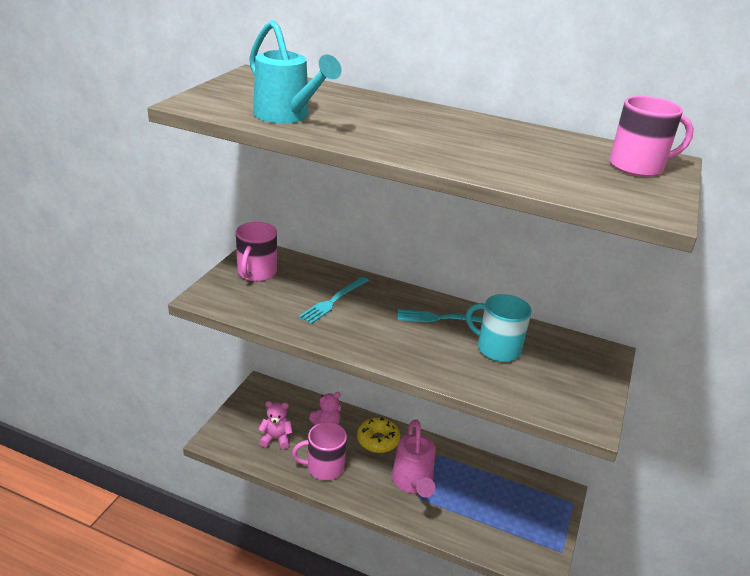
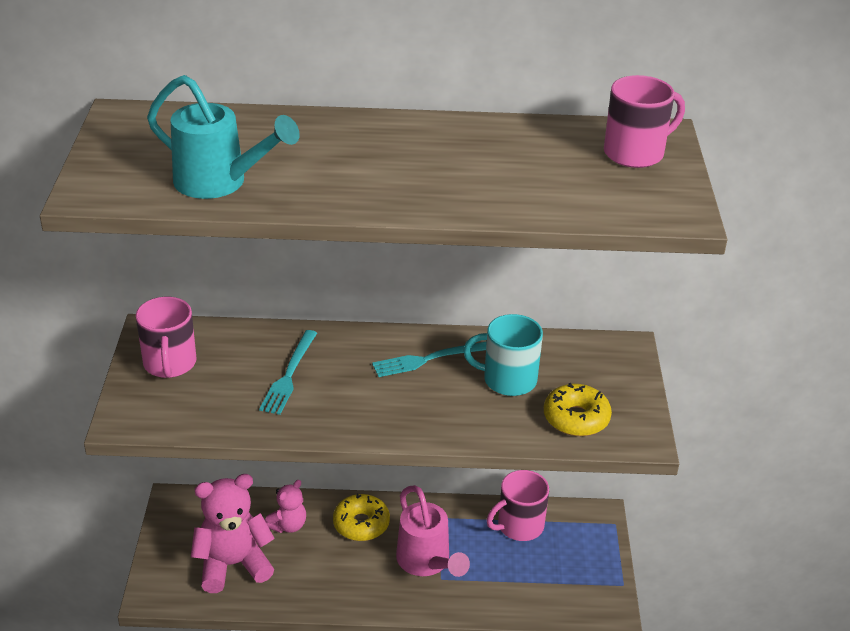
camera: 20 degrees left, 5 degrees up
pink teddy bear [258,401,293,449] -> pink teddy bear [191,474,275,593], size x1.81
pink mug [292,422,347,480] -> pink mug moved to [486,470,549,541]
none -> yellow donut [544,383,612,436]

